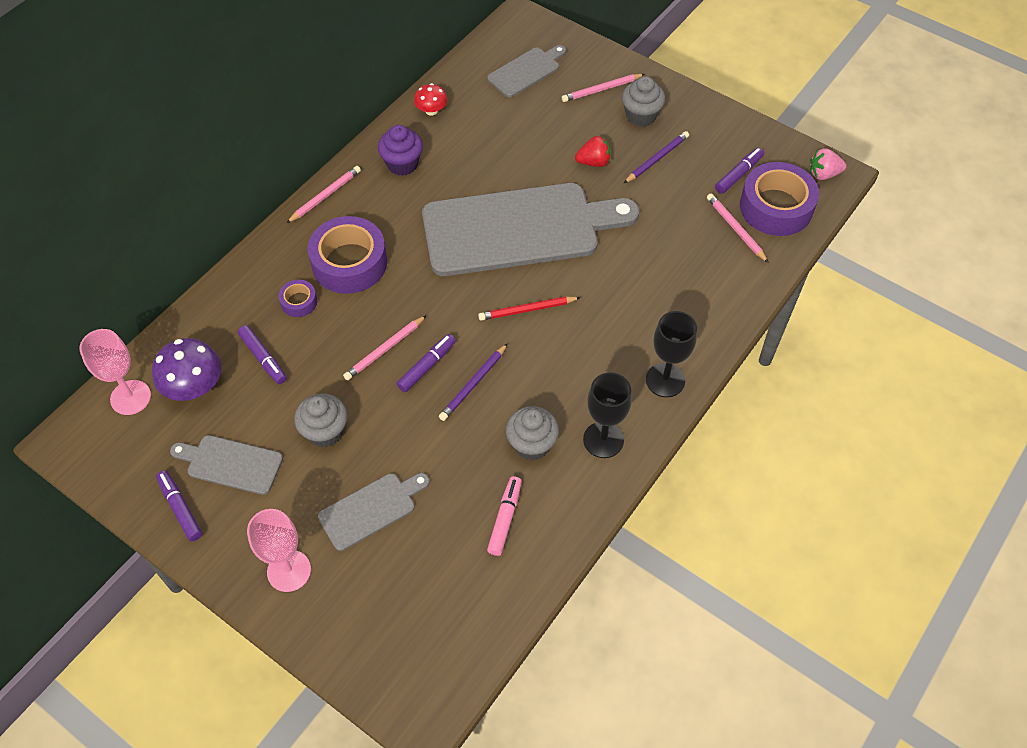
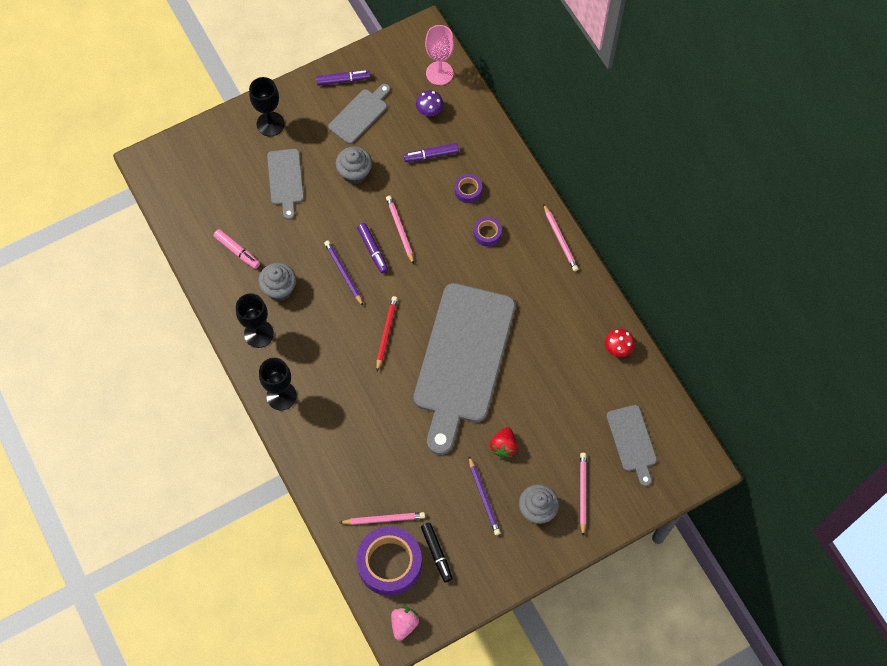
camera: 115 degrees right, 10 degrees up
purple mushroom [152,338,222,401] -> purple mushroom [416,90,444,116], size x0.59
pink goblet [247,509,311,592] -> black goblet [249,77,285,137]
purple tape [308,216,387,294] -> purple tape [474,217,502,247], size x0.47
purple cupcake [378,125,423,176] -> none
purple marker [715,148,764,194] -> black marker [421,523,453,583]

